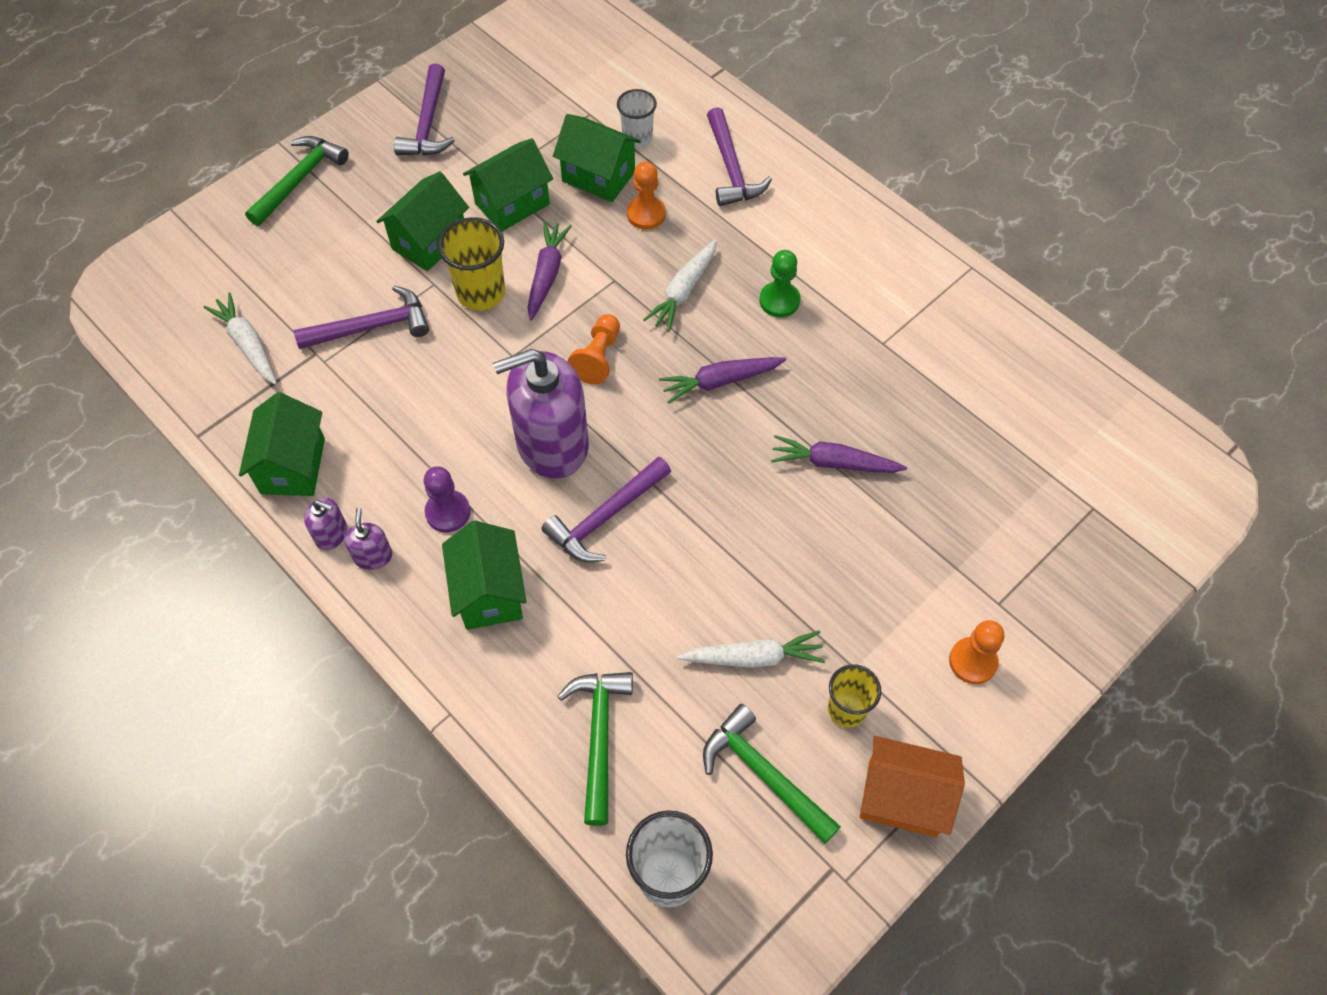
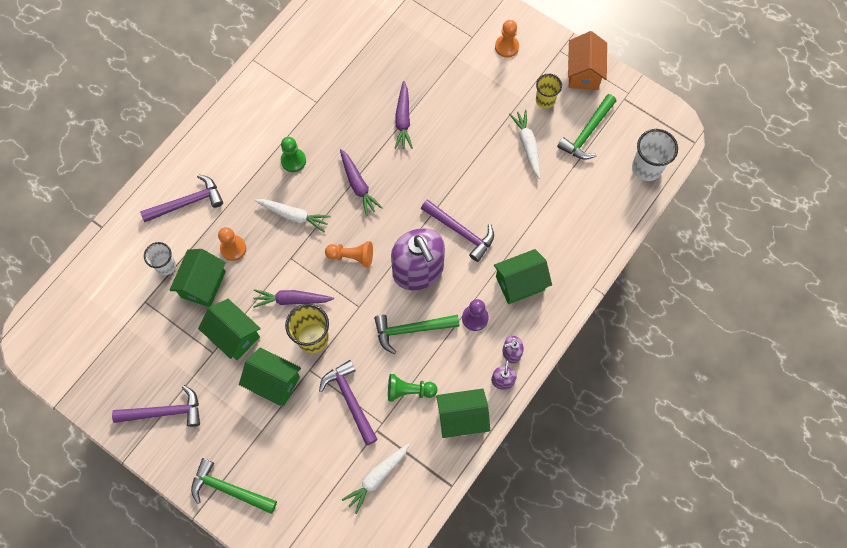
camera: 100 degrees left, 10 degrees up
green hammer [558,672,633,826] -> green hammer moved to [374,315,460,354]
none -> green pawn [388,374,437,402]

